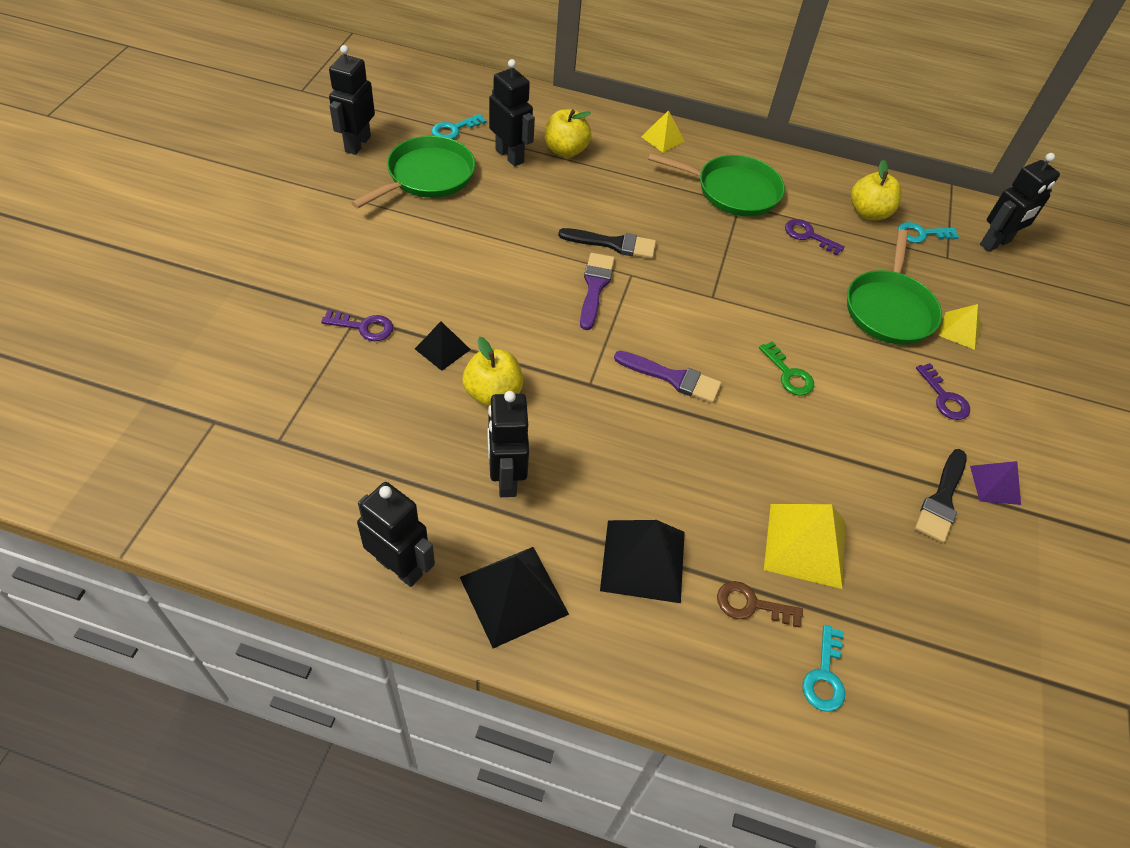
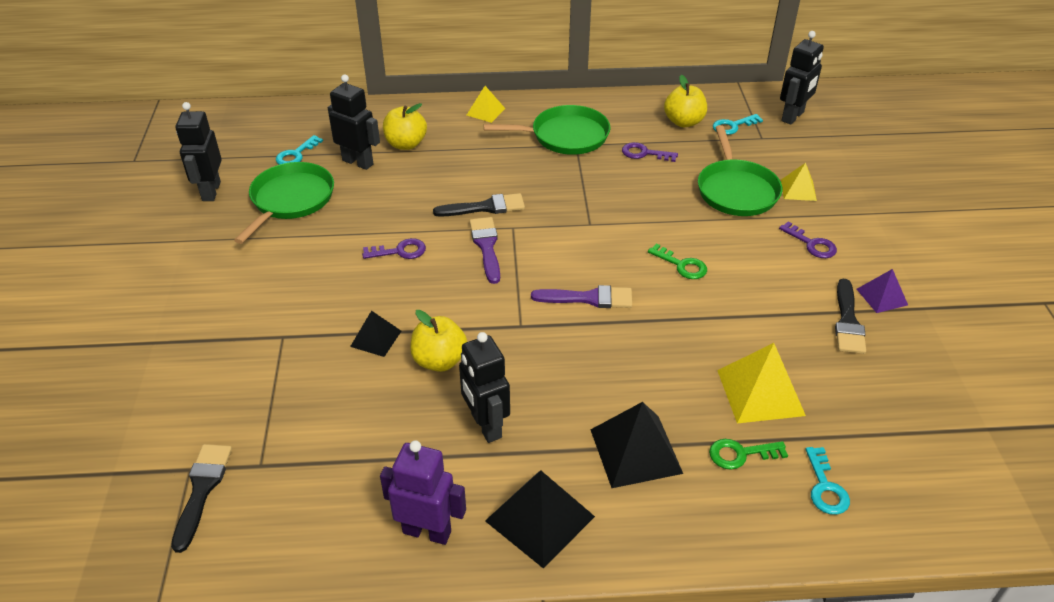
camera: 15 degrees left, 10 degrees down
purple key [321,310,393,341] -> purple key moved to [362,238,426,259]
black robot [357,482,435,587] -> purple robot [380,440,466,545]
brown key [717,581,803,628] -> green key [709,439,788,470]
none -> black brush [171,444,232,553]

